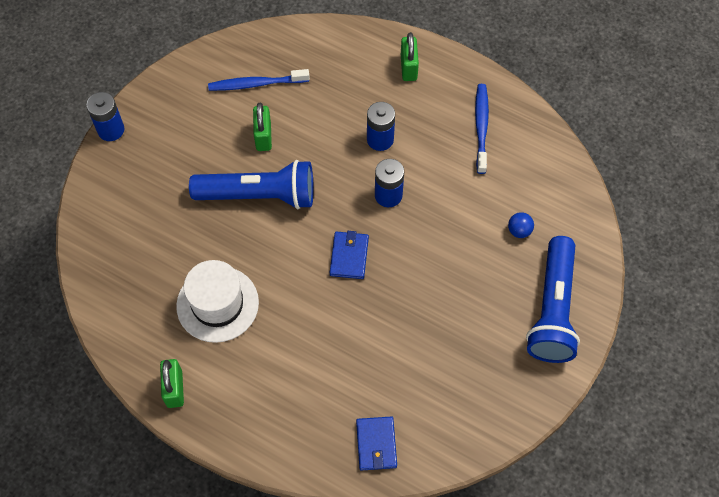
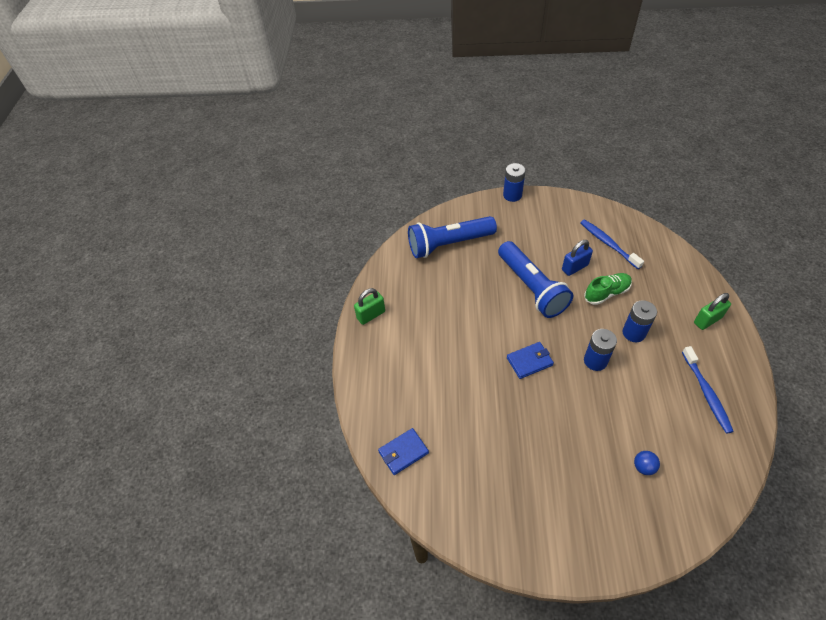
camera: 65 degrees right, 10 degrees down
white hat [176,260,259,343] -> none
green padlock [253,103,272,151] -> blue padlock [562,240,593,276]
blue toothbrush [475,84,489,174] -> blue toothbrush turned 105 degrees clockwise [682,346,734,434]
blue flashlight [526,236,580,363] -> blue flashlight moved to [408,216,497,258]
none -> green shoe [584,273,632,305]

